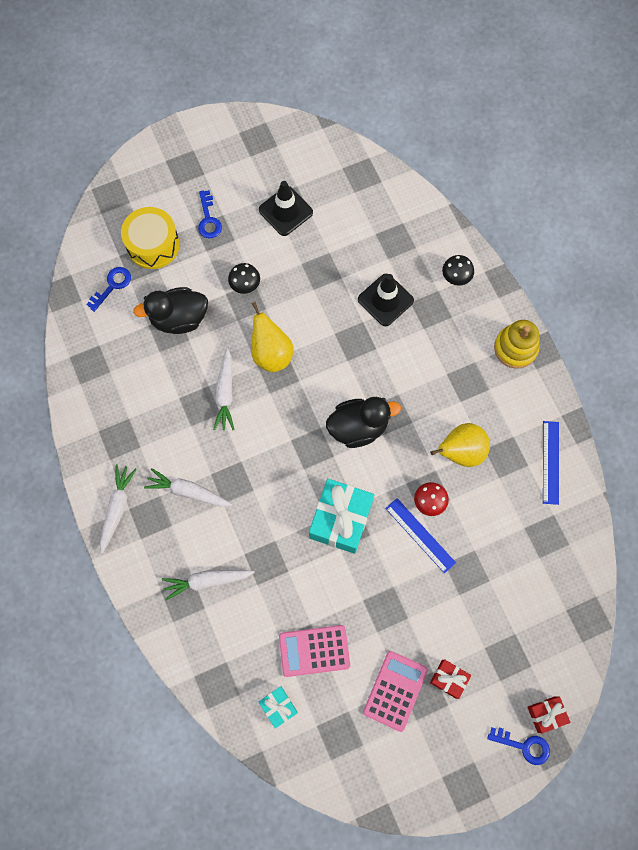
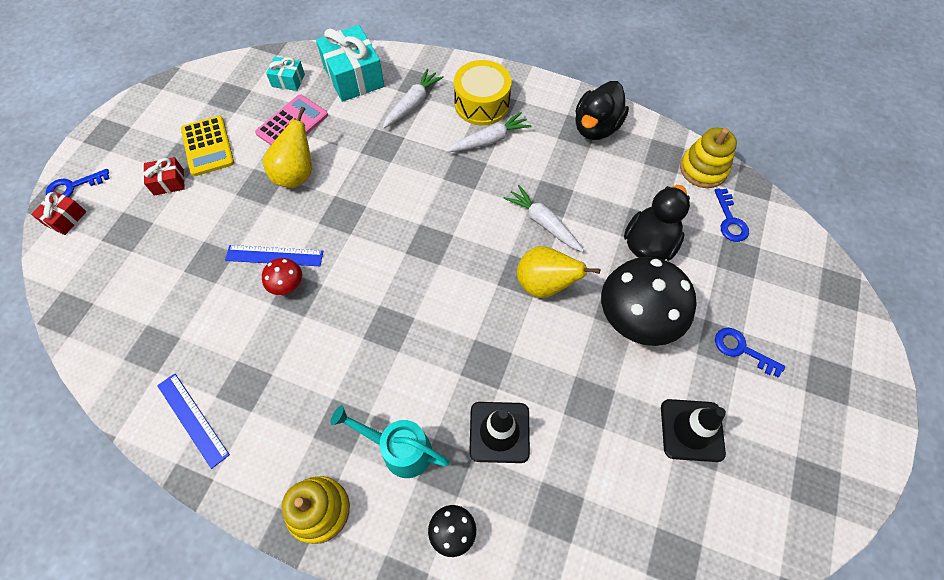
camera: 135 degrees right, 10 degrees down
white carrot [100,464,137,554] -> none
yellow drum [121,207,180,269] -> yellow drum moved to [454,60,512,125]
black mushroom [228,263,260,294] -> black mushroom [601,257,696,346], size x2.18
turquoise gift [309,479,374,554] -> turquoise gift moved to [316,25,385,102]
black duck [326,397,401,448] -> black duck moved to [575,81,629,140]
pink calculator [363,651,428,732] -> yellow calculator [181,116,234,176]
yellow pear [430,423,490,467] -> yellow pear moved to [263,107,312,188]
none -> turquoise watering can [330,405,450,478]
none -> yellow stacking toy [680,127,737,188]

